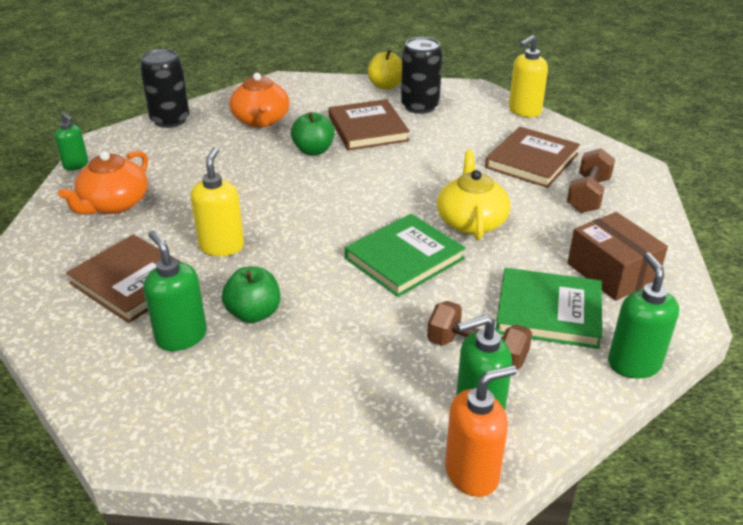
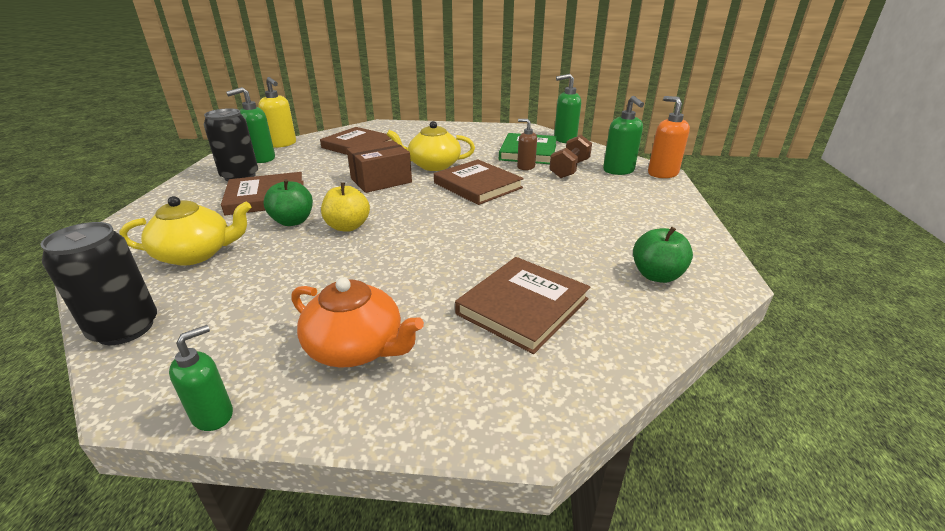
camera: 90 degrees left, 5 degrees down
green soap dispenser [143,230,207,351] -> green soap dispenser moved to [226,87,275,163]
yellow soap dispenser [190,147,244,256] -> none
green apple [222,267,281,323] -> green apple moved to [633,227,693,283]
orange teapot [229,73,289,128] -> yellow teapot [119,196,251,266]
green book [345,214,466,297] -> brown book [434,160,524,205]
yellow apple [368,50,402,90] -> yellow apple moved to [321,183,370,232]
brown dumbbell [567,148,615,213] -> none
brown box [568,212,668,301] -> brown box moved to [347,140,412,193]
none -> brown soap dispenser [517,119,537,170]

